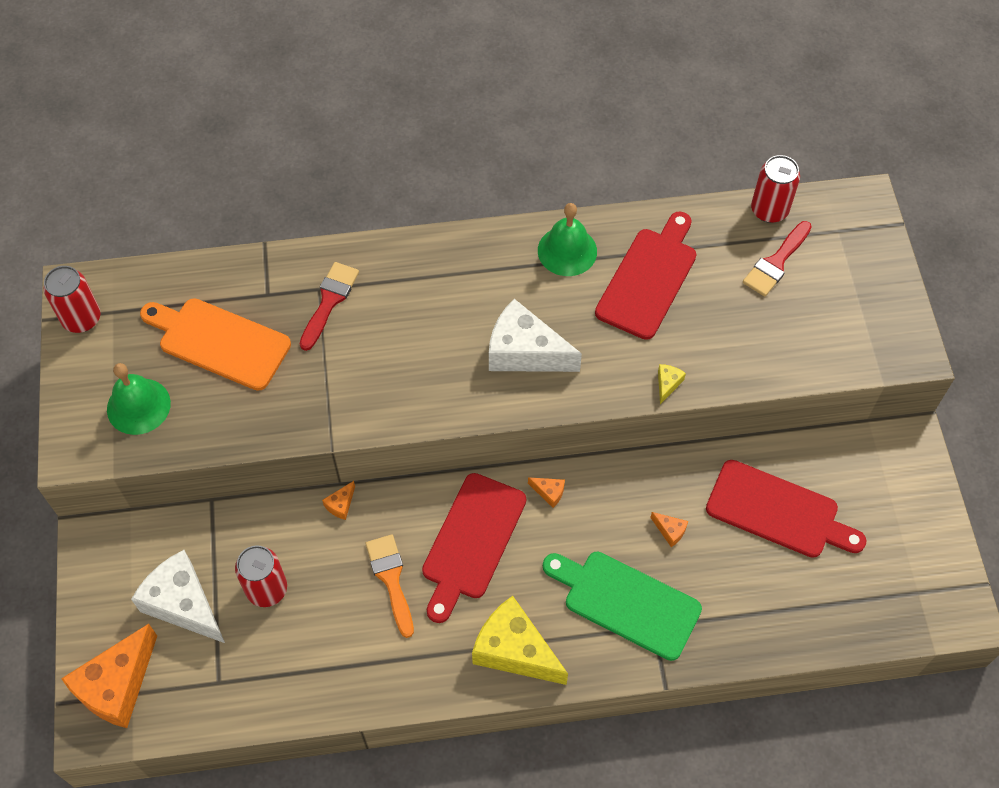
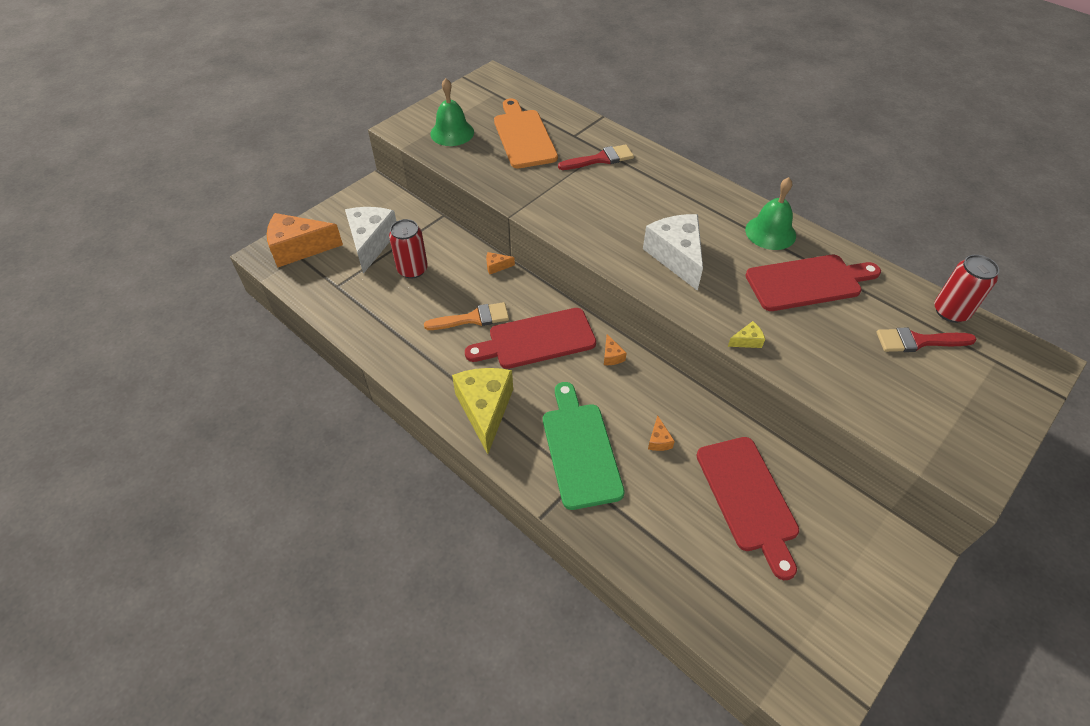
camera: 50 degrees right, 10 degrees down
red can [44,266,101,333] -> none
orange brush [365,534,414,638] -> orange brush turned 45 degrees clockwise [424,302,509,330]

